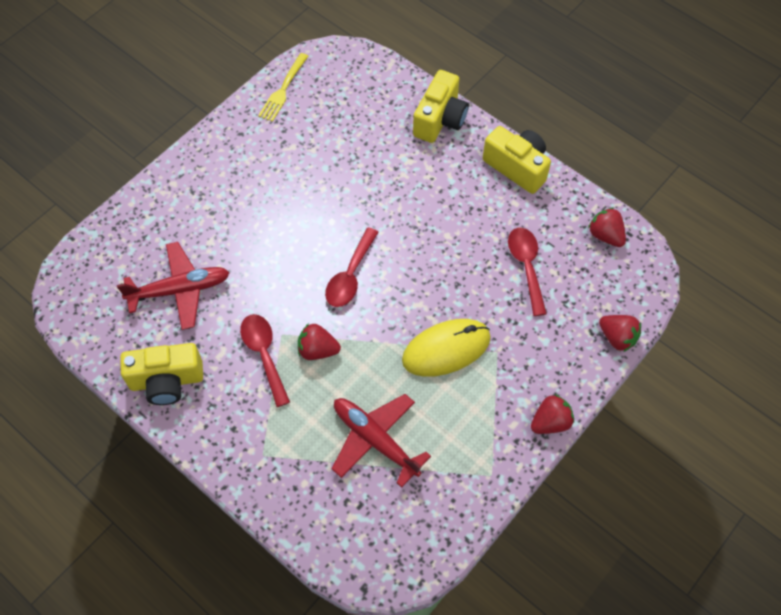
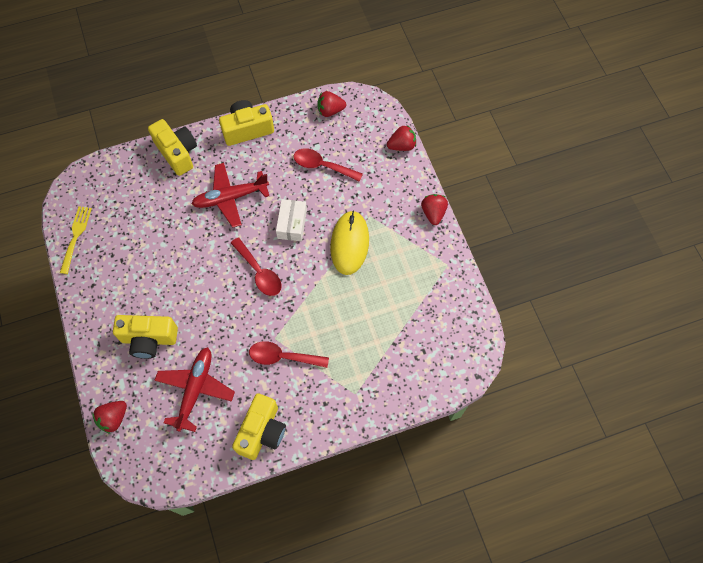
camera: 60 degrees left, 5 degrees up
yellow fork [258,53,309,122] -> yellow fork turned 135 degrees counterclockwise [60,206,92,274]
red strawberry [298,323,341,360] -> red strawberry moved to [92,401,127,434]
red plane [332,394,431,488] -> red plane moved to [191,163,269,227]
none -> yellow camera [113,315,178,359]
none -> white box [276,199,307,241]

